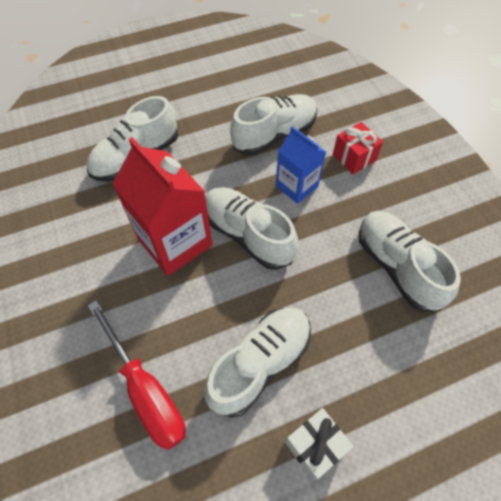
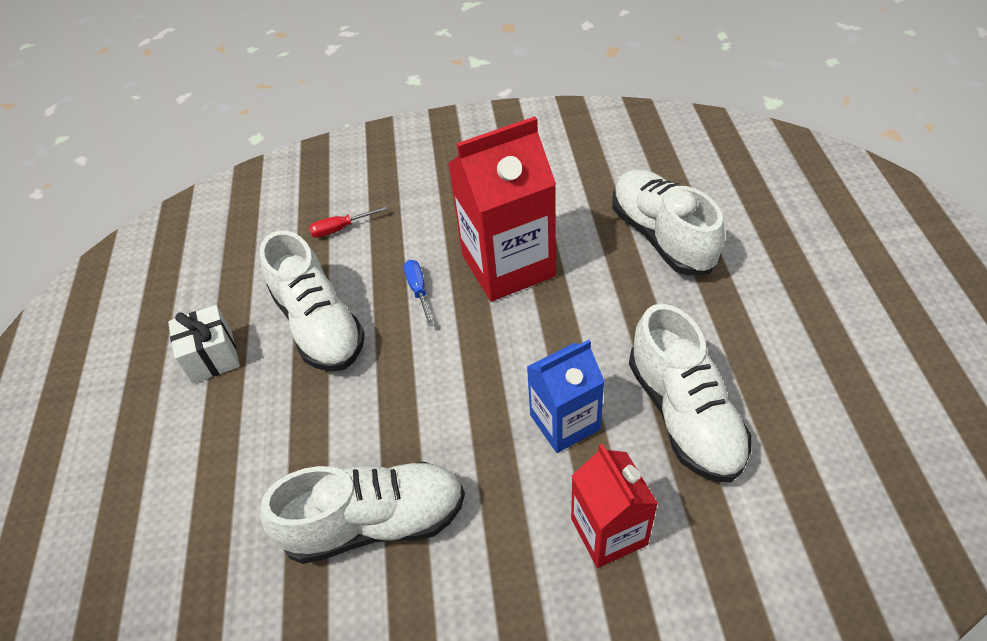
camera: 110 degrees right, 10 degrees down
red screwdriver [88,300,186,450] -> red screwdriver [309,206,388,238], size x0.45
white shoe [205,187,298,270] -> none
red gift [333,122,383,174] -> red carton [571,444,658,568]
none -> blue screwdriver [404,260,434,327]

